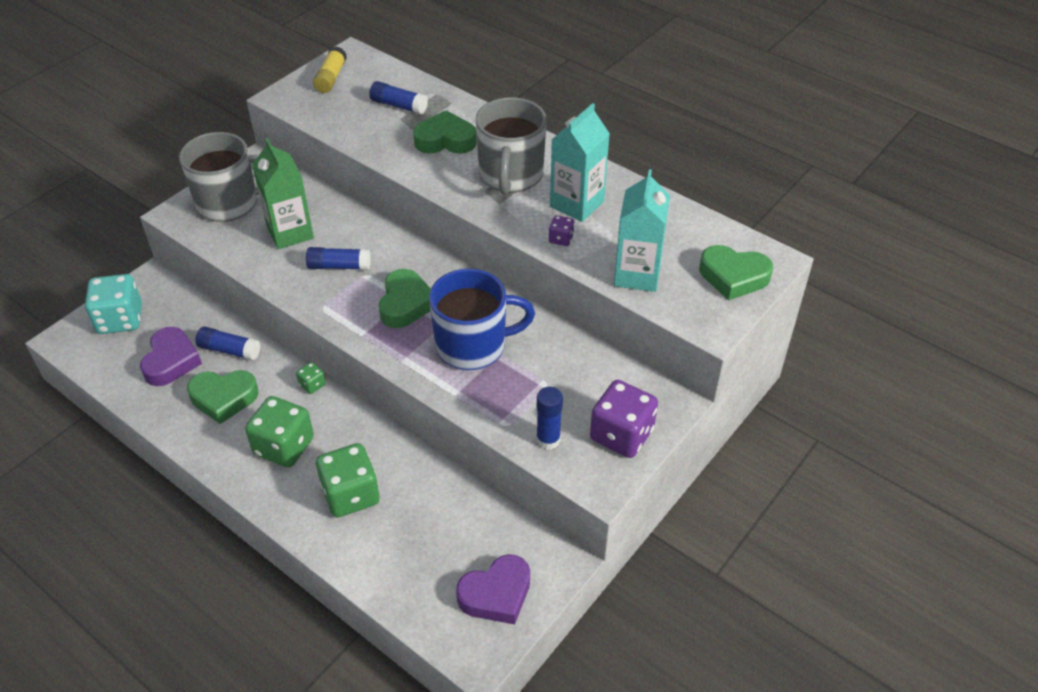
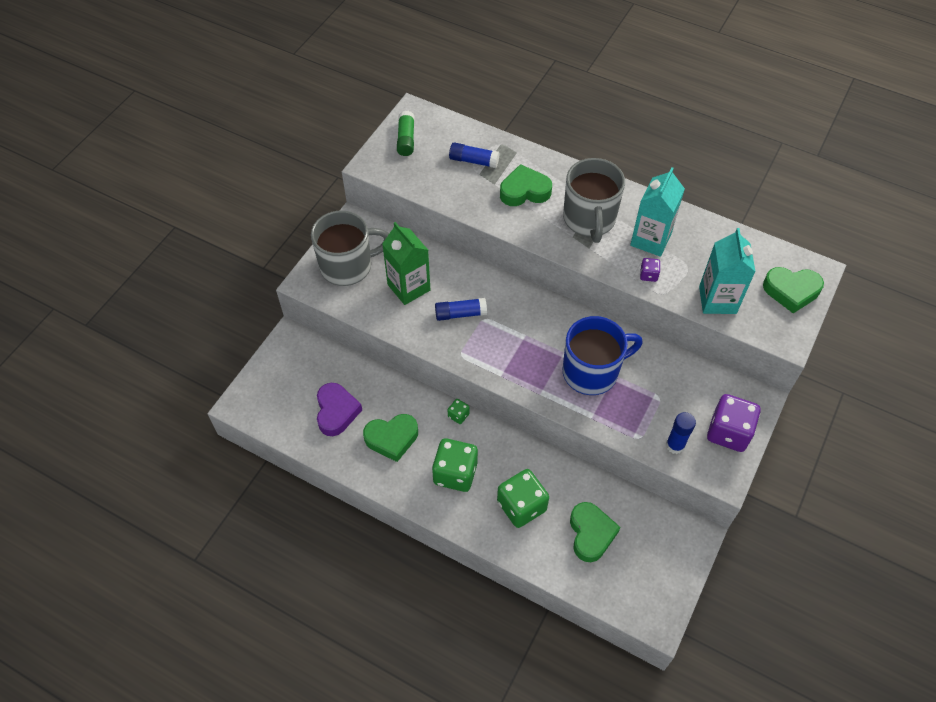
camera: 10 degrees left, 10 degrees up
turquoise dice [85,274,142,334] -> none
blue glue stick [195,327,260,361] -> none
yellow glue stick [313,46,347,93] -> green glue stick [397,111,415,156]
green heart [379,269,431,328] -> green heart moved to [570,502,620,562]
purple heart [456,554,530,624] -> none

